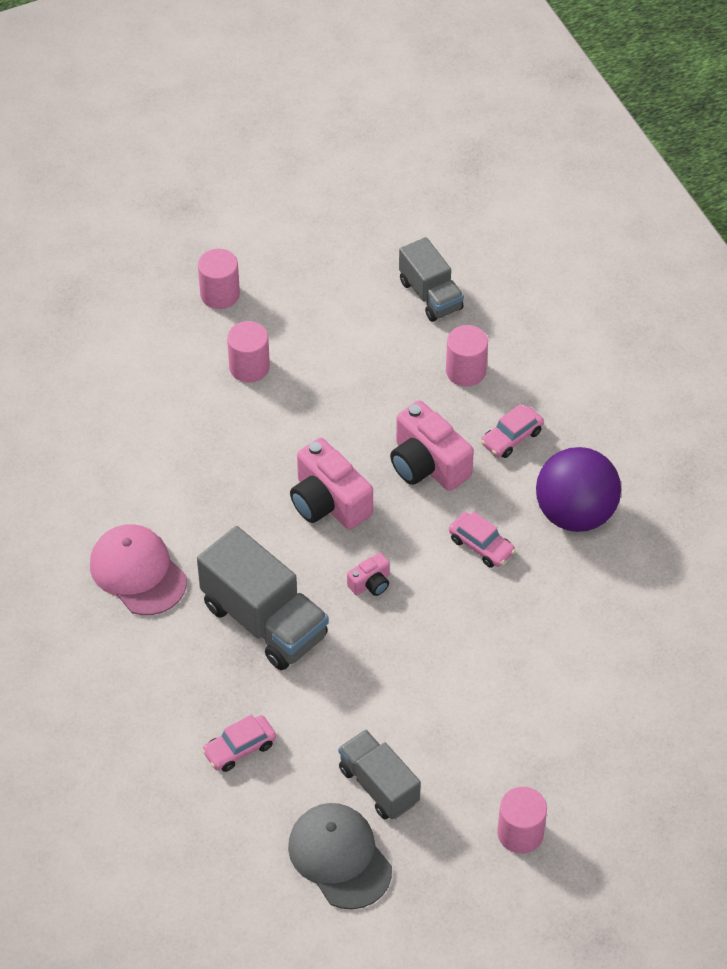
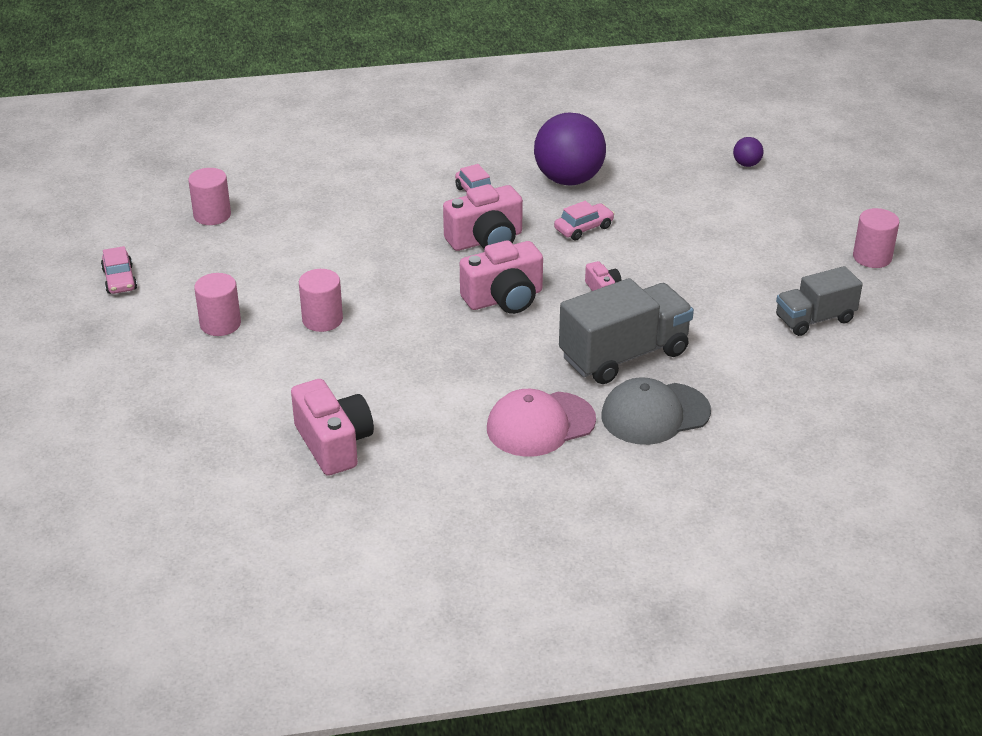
camera: 75 degrees left, 15 degrees down
pink car [202,714,276,772] -> pink car moved to [101,246,137,294]
grey cap [288,803,392,910] -> grey cap moved to [601,377,711,445]
grey truck [399,237,464,322] -> none
pink cylinder [446,325,488,387] -> pink cylinder moved to [188,168,231,225]
none -> pink camera [291,379,374,476]
none -> purple ball [733,137,764,167]

